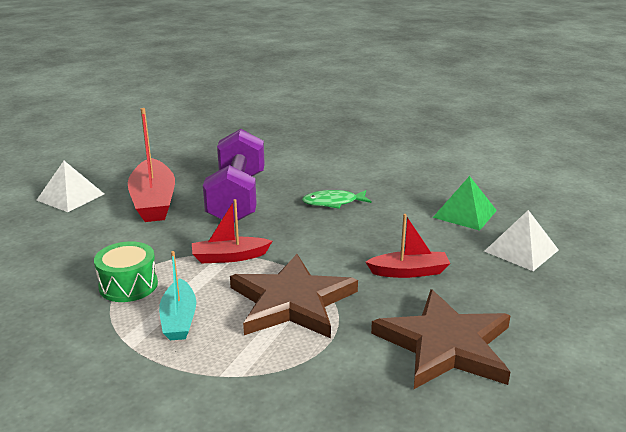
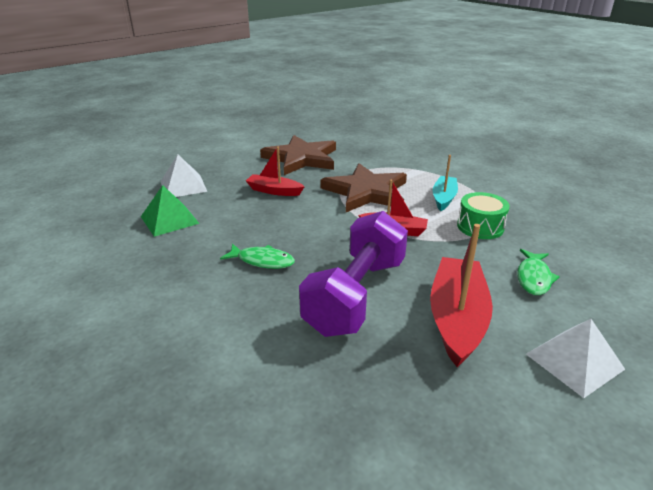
camera: 155 degrees left, 5 degrees up
none -> green fish [517,249,560,295]

